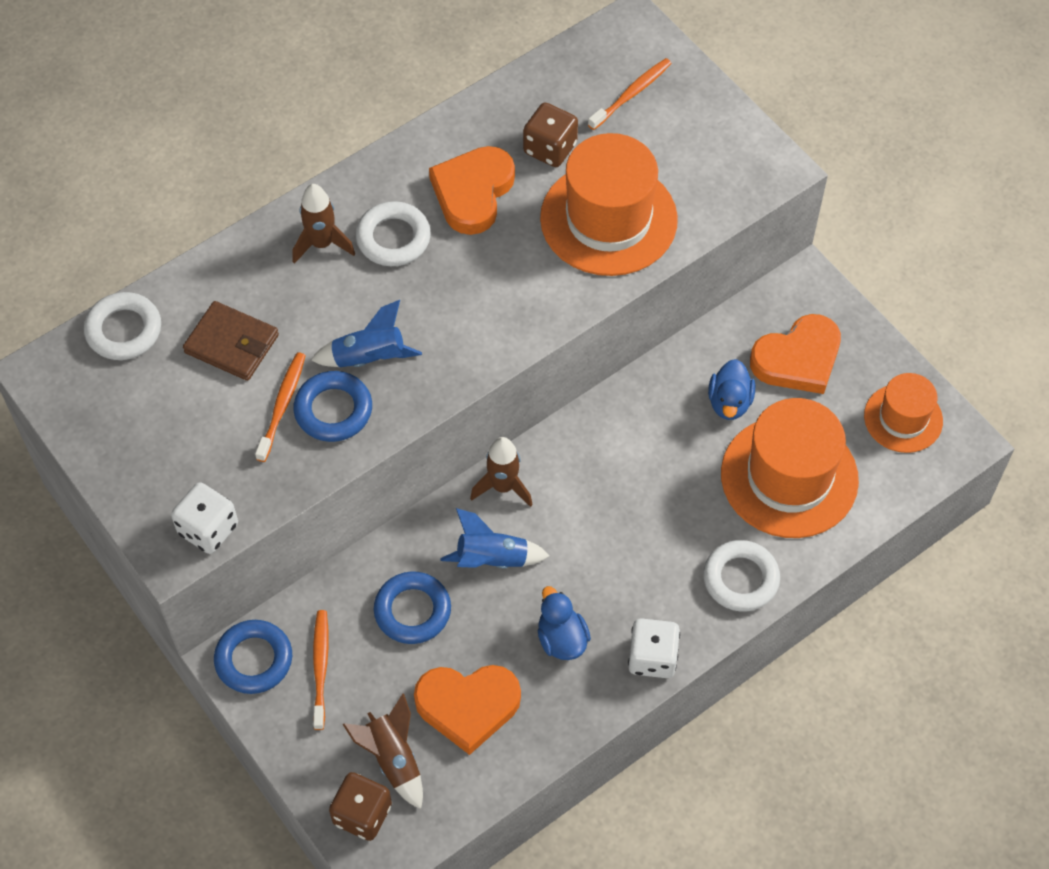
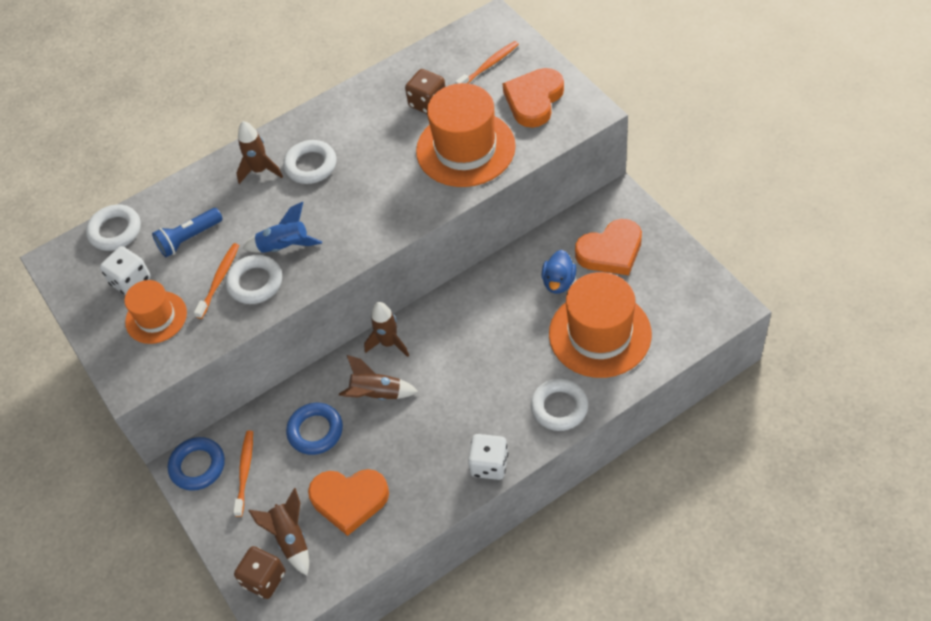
camera: 10 degrees right, 5 degrees down
white dice [171,482,238,554] -> white dice moved to [100,246,151,295]
brown wallet [183,301,279,381] -> blue flashlight [152,208,223,257]
blue ring [293,371,372,442] -> white ring [225,255,282,304]
orange heart [429,146,515,235] -> orange heart moved to [502,68,564,128]
blue rocket [441,508,550,568] -> brown rocket [339,355,419,400]
blue duck [538,586,591,660] -> none
orange hat [864,373,943,453] -> orange hat moved to [124,280,187,344]

